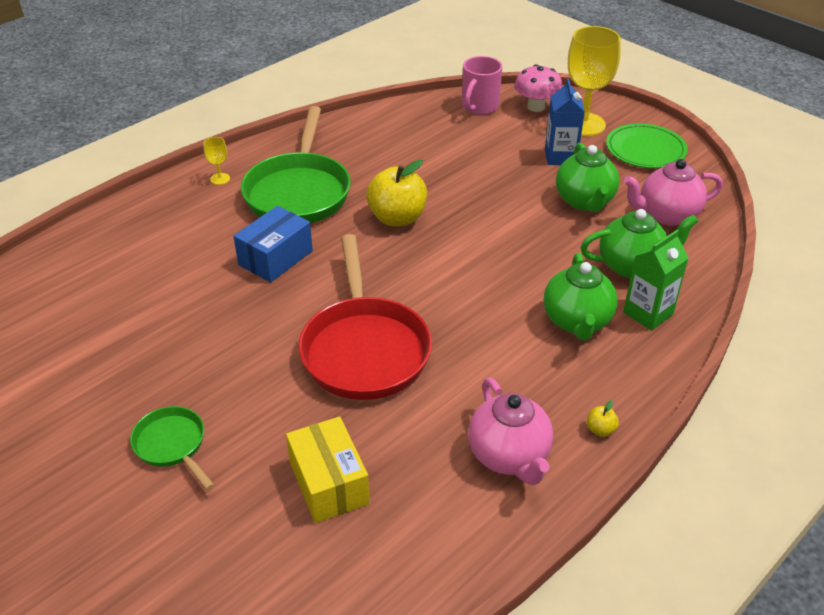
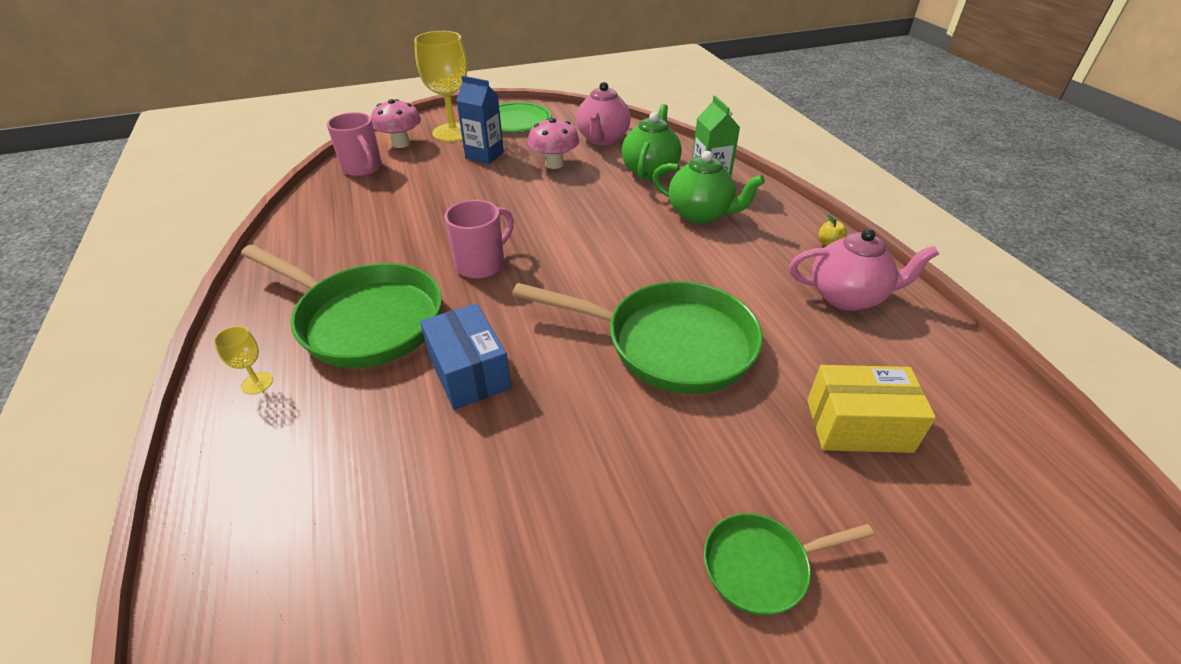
camera: 65 degrees left, 0 degrees up
red pan [298,234,432,400] -> green pan [512,281,763,394]
yellow apple [366,160,427,226] -> pink mug [444,200,514,279]
green teapot [556,143,620,212] -> pink mushroom [528,118,579,169]

